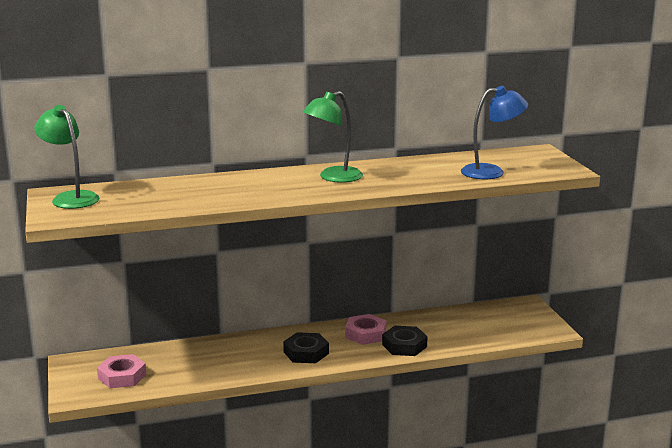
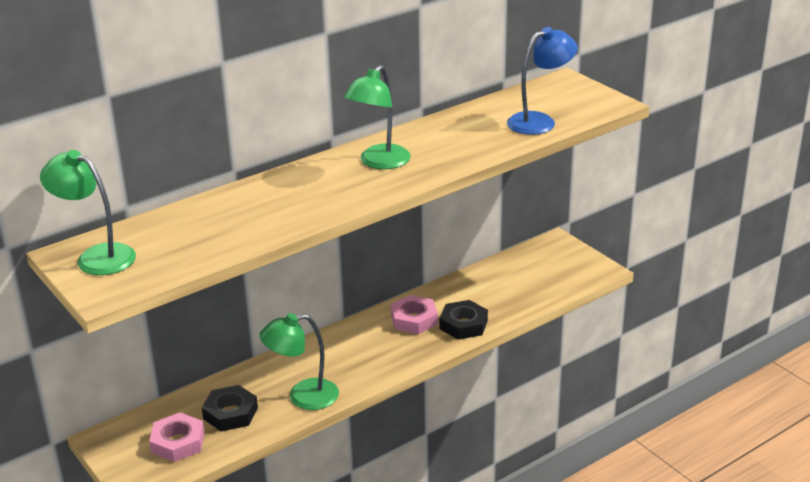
camera: 20 degrees left, 10 degrees up
black nut [283,332,329,363] -> black nut moved to [202,385,258,431]
none -> green lamp [259,313,339,410]

